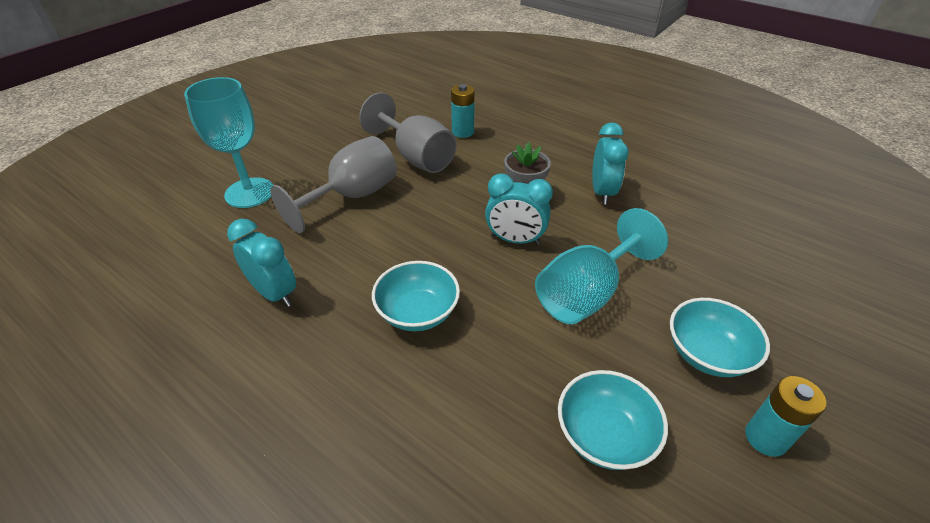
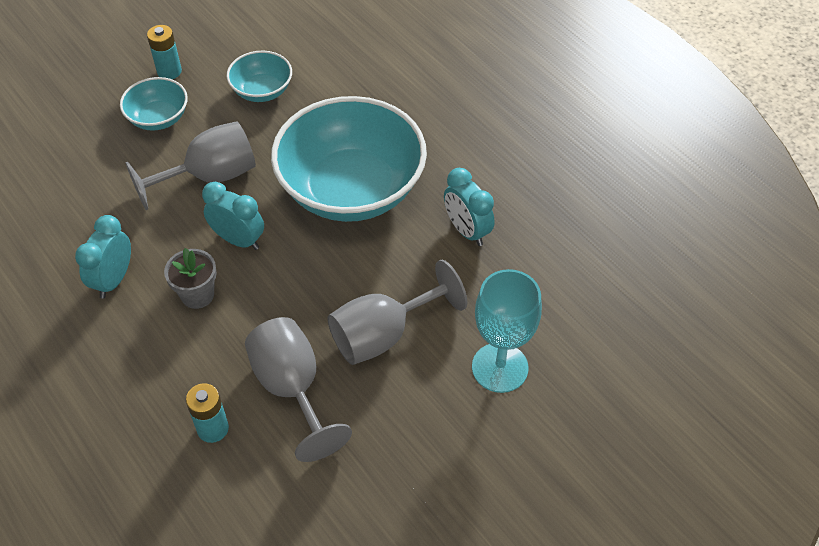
camera: 165 degrees left, 10 degrees up
turquoise bowl [372,261,460,331] -> turquoise bowl [271,96,427,222], size x2.14
turquoise goblet [535,208,668,324] -> grey goblet [126,121,256,210]

